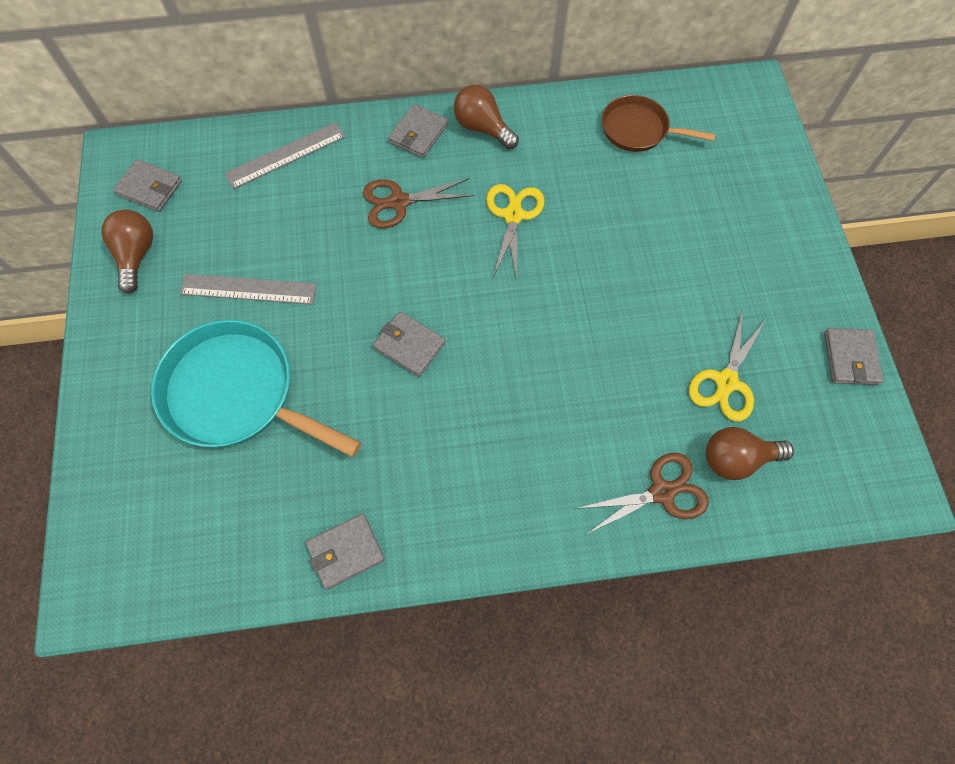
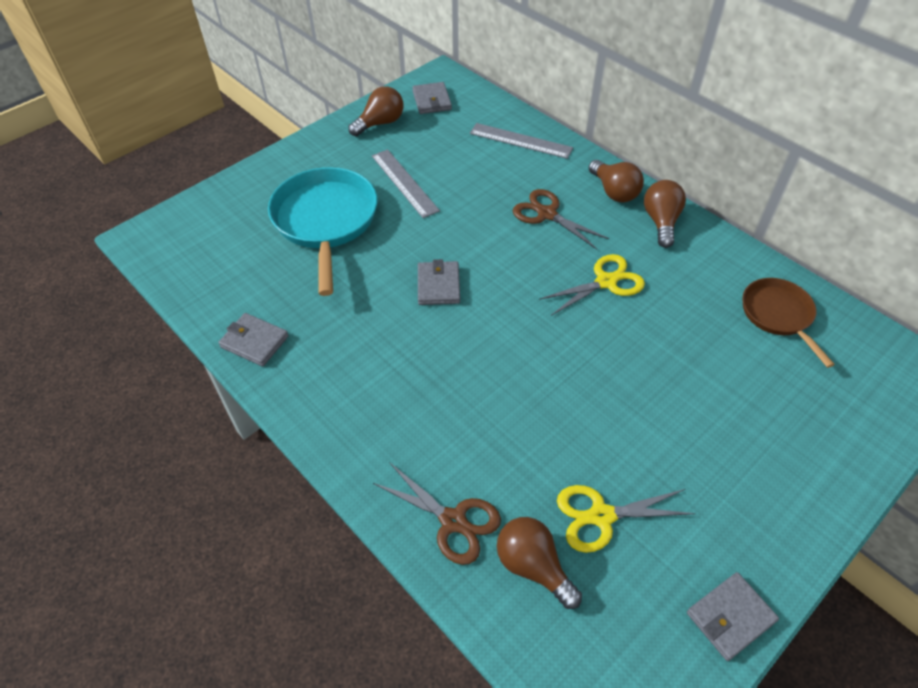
camera: 55 degrees right, 15 degrees down
grey wallet [388,104,448,158] -> brown light bulb [589,160,644,202]

